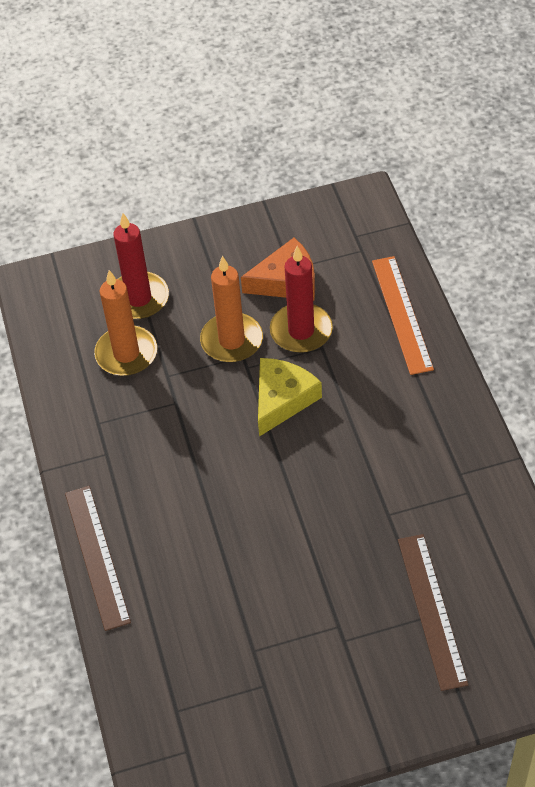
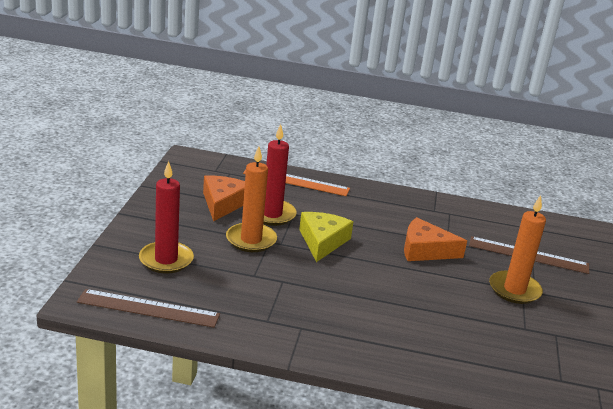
camera: 70 degrees left, 25 degrees down
brown ruler [65,486,131,631] -> brown ruler moved to [77,289,220,328]
orange candle [94,270,157,376] -> orange candle moved to [489,195,546,304]
yellow cheese [258,358,322,437] -> yellow cheese turned 45 degrees clockwise [299,212,353,262]
none -> orange cheese [404,217,467,261]

